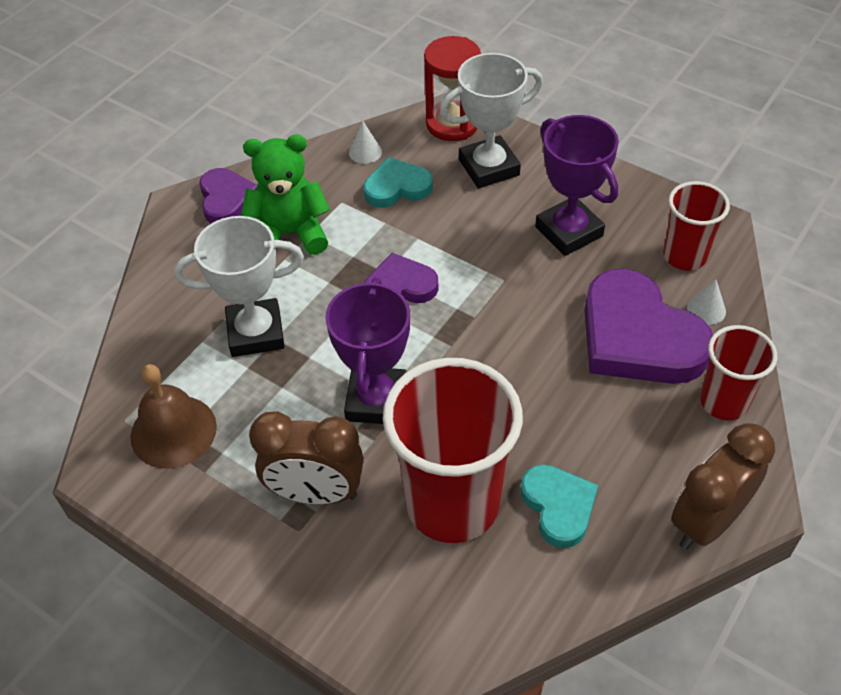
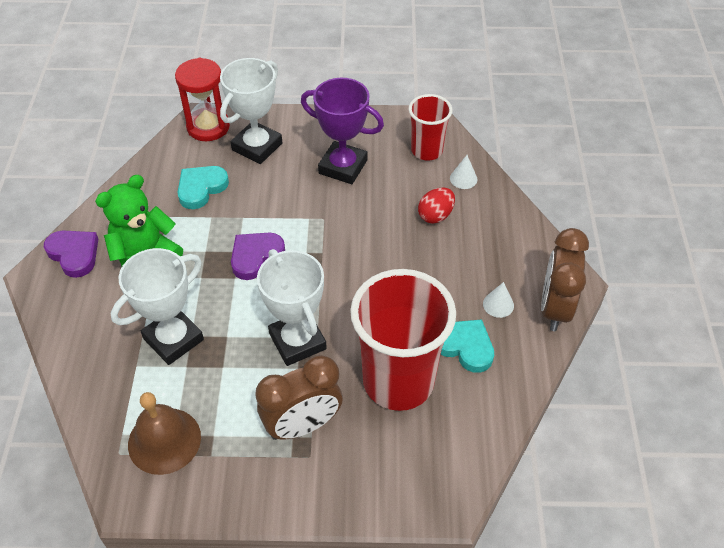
camera: 35 degrees left, 0 degrees up
purple trophy [325,278,410,424] -> white trophy [257,249,327,366]
white cone [349,120,382,164] -> white cone moved to [483,282,514,318]
purple heart [584,269,713,384] -> red egg [418,188,455,223]
red cup [700,325,778,420] -> none

